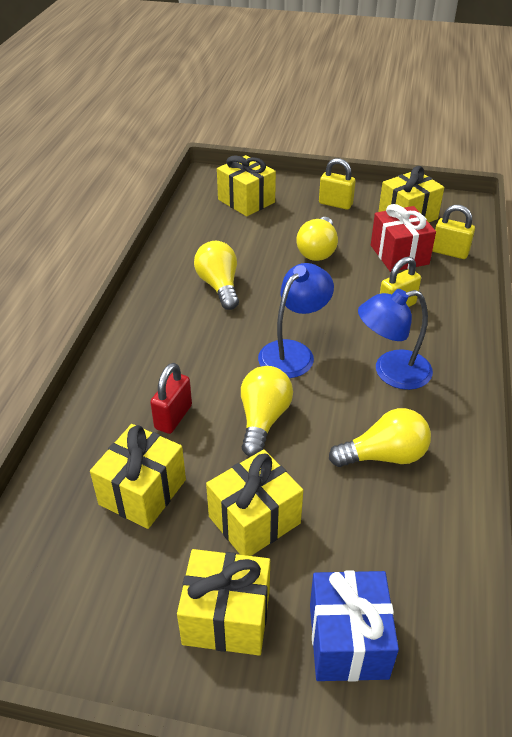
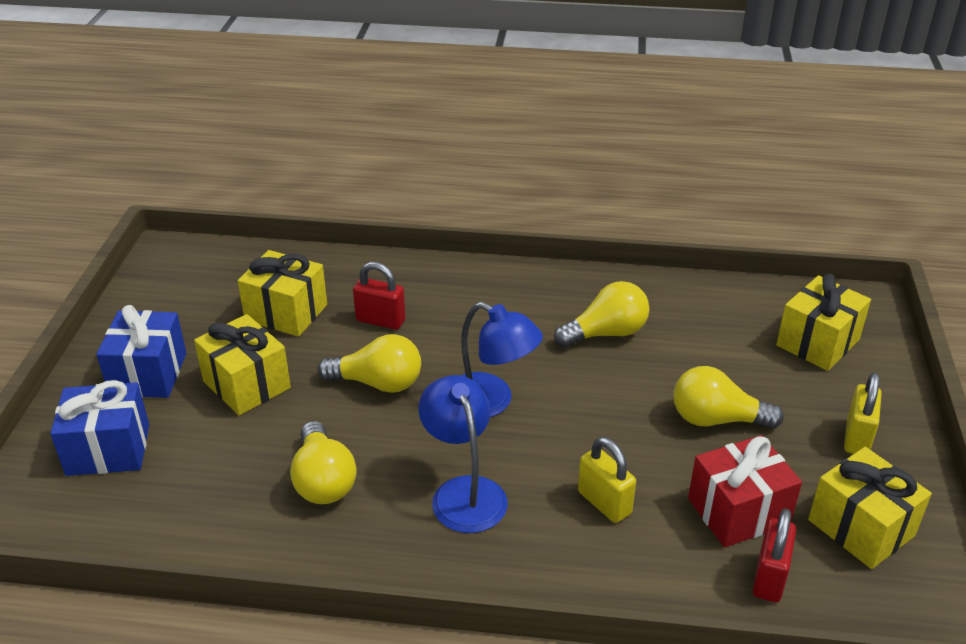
camera: 85 degrees right, 5 degrees down
yellow gift [177,549,270,656] -> blue gift [96,305,186,398]
yellow padlock [432,205,475,259] -> red padlock [753,508,796,603]

